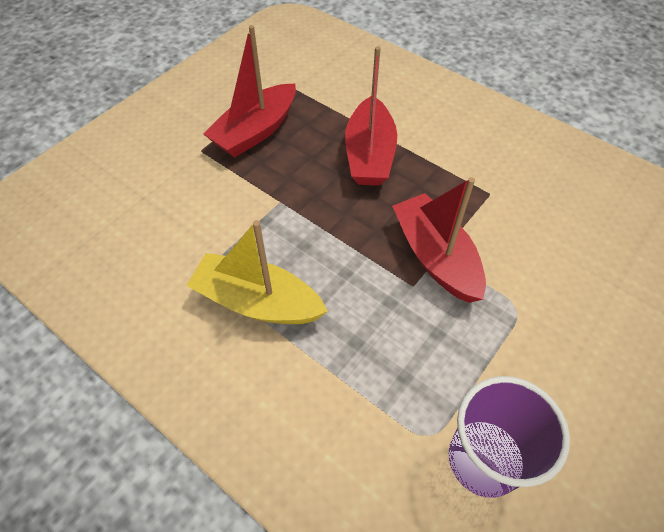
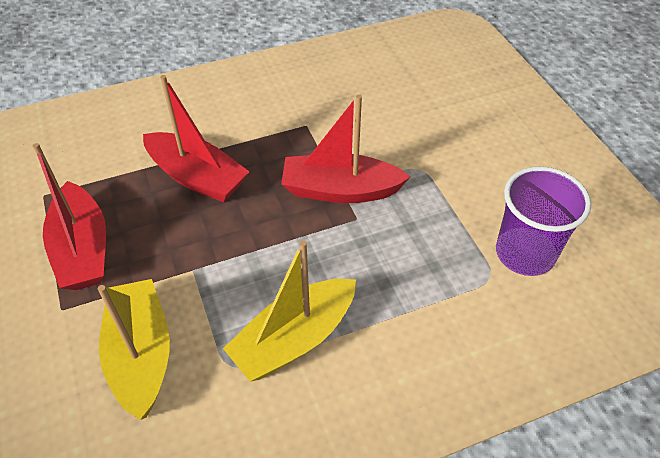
camera: 60 degrees left, 5 degrees down
none -> yellow boat [98,279,170,420]

